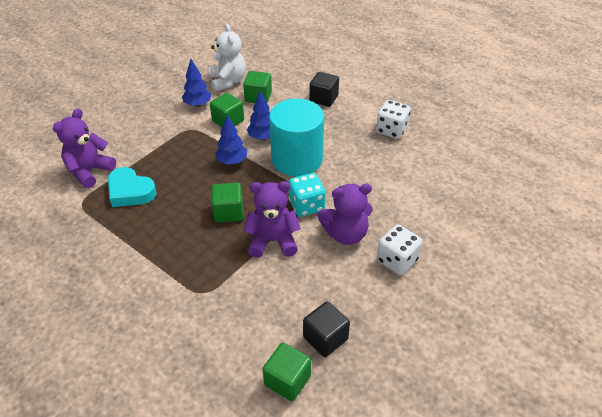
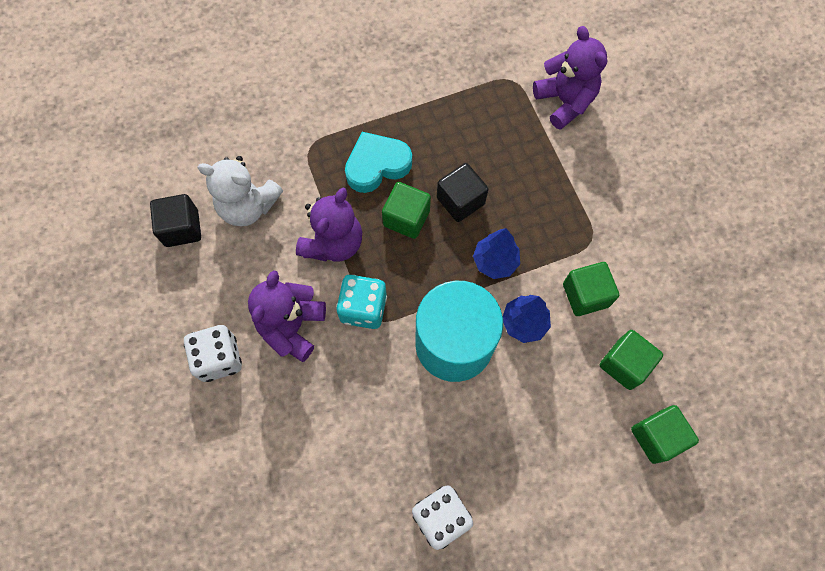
camera: 120 degrees right, 25 degrees up
turquoise heart [108,167,157,207] -> turquoise heart moved to [345,132,412,193]
blue tree [182,59,211,107] -> none
white teddy bear [209,24,246,91] -> white teddy bear moved to [197,156,283,226]
green cube [263,343,311,401] -> green cube moved to [631,405,699,464]
black cube [309,72,339,107] -> black cube moved to [437,163,488,222]

